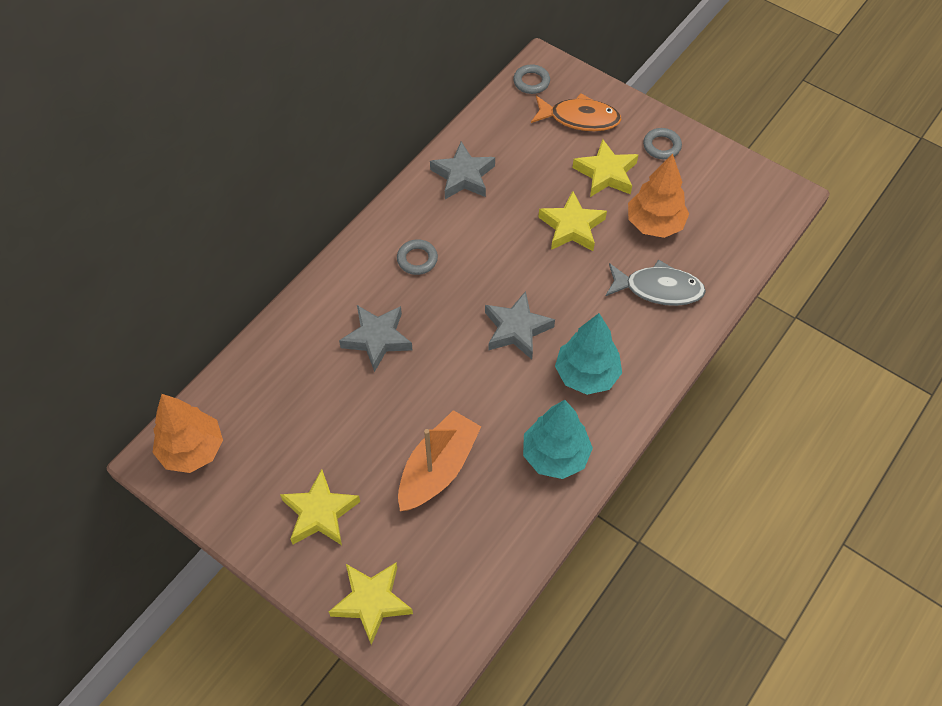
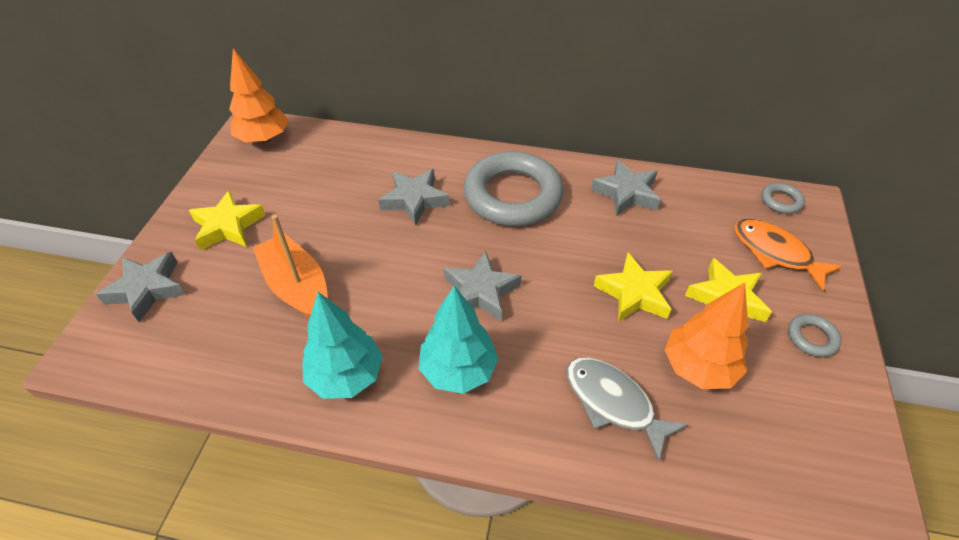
camera: 65 degrees right, 10 degrees down
yellow star [329,562,413,645] -> grey star [96,252,186,323]
grey ring [397,239,438,275] -> grey ring [464,151,564,226], size x2.44
orange boat [398,410,481,511] -> orange boat turned 135 degrees counterclockwise [253,215,328,318]
orange fish [531,93,622,131] -> orange fish turned 150 degrees clockwise [734,219,843,291]
grey fish [606,259,706,306] -> grey fish turned 150 degrees clockwise [566,357,688,461]

